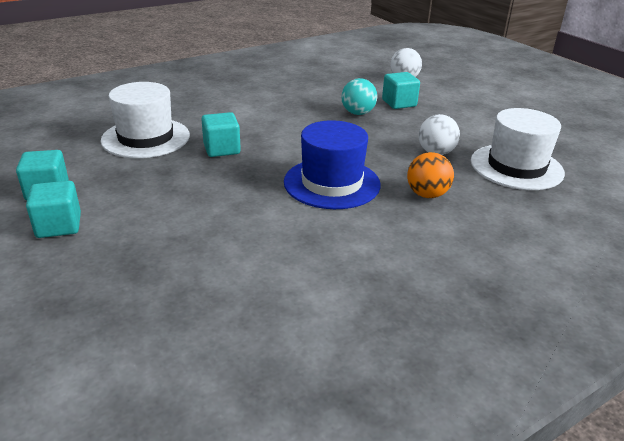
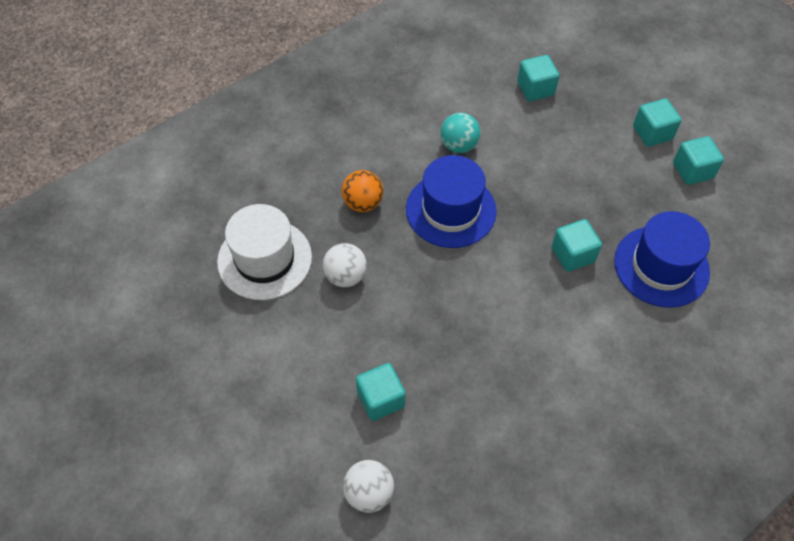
camera: 175 degrees right, 25 degrees up
white hat [101,82,190,158] -> blue hat [614,211,710,308]
turquoise ball [341,78,377,115] -> turquoise ball moved to [440,113,480,153]
none -> turquoise cube [517,55,559,101]

